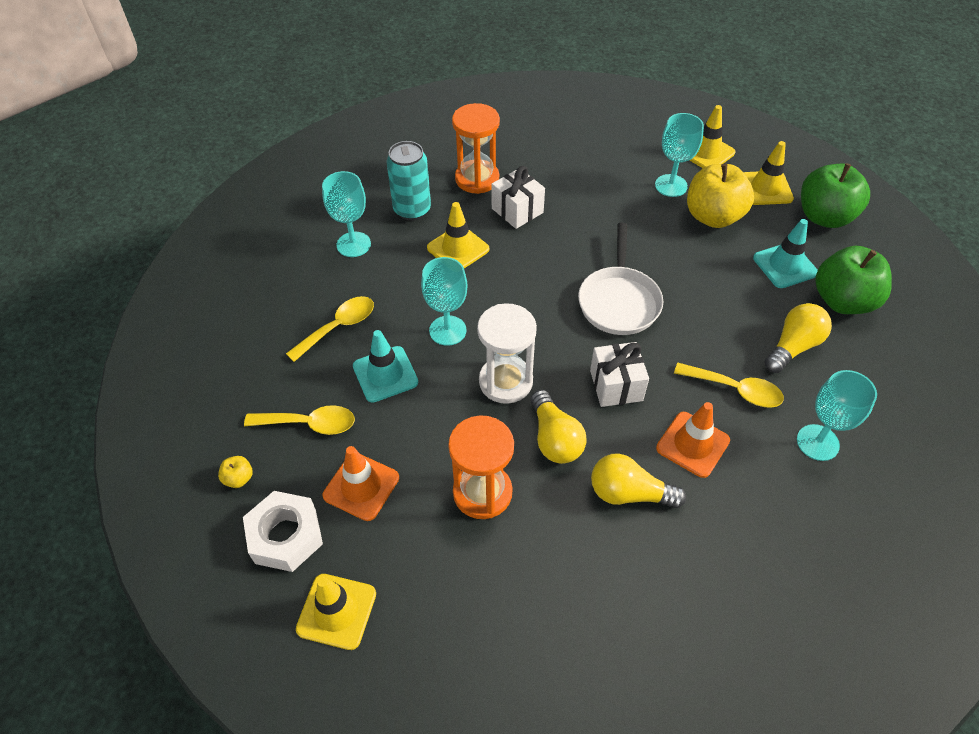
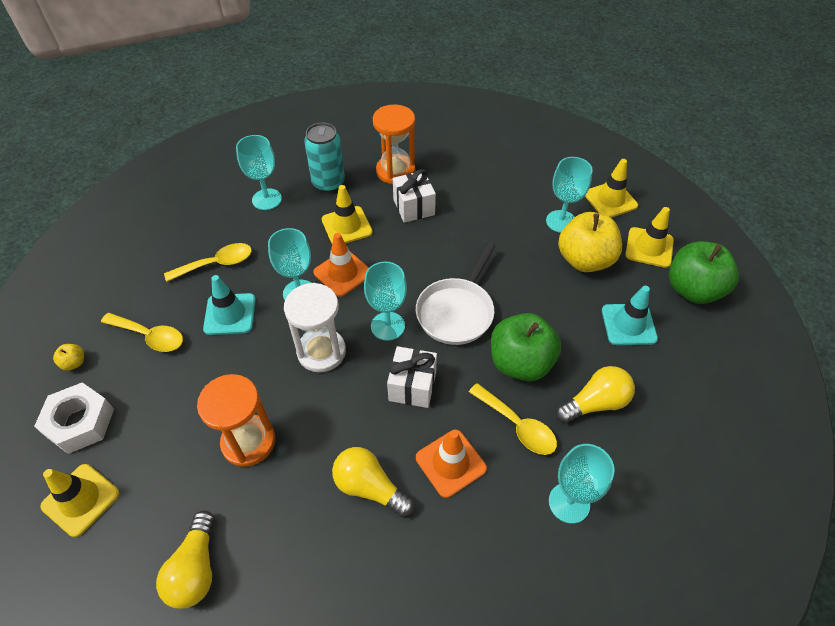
camera: 20 degrees right, 0 degrees up
orange traffic cone [323,446,399,521] -> orange traffic cone moved to [313,233,369,297]
yellow light bulb [530,390,587,464] -> yellow light bulb moved to [156,510,215,609]
green apple [815,246,892,314] -> green apple moved to [491,313,561,381]
none -> turquoise goblet [364,261,407,341]

